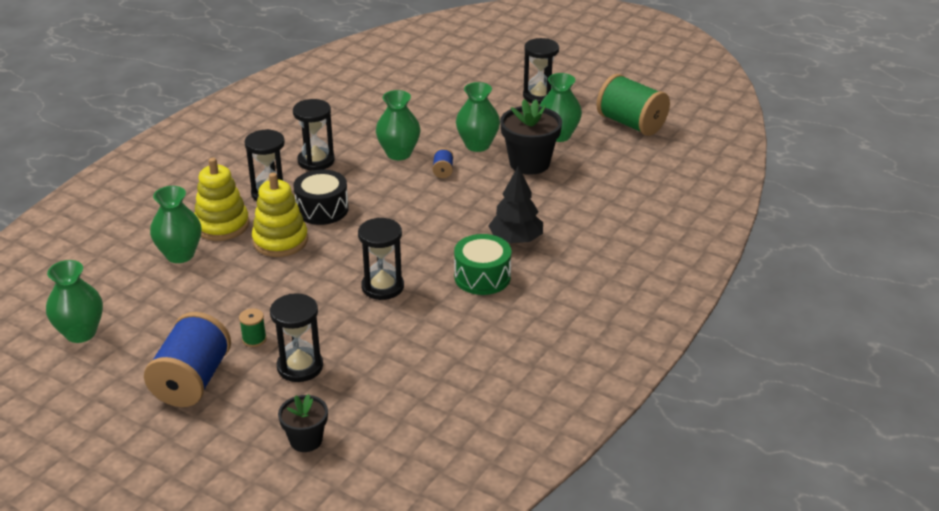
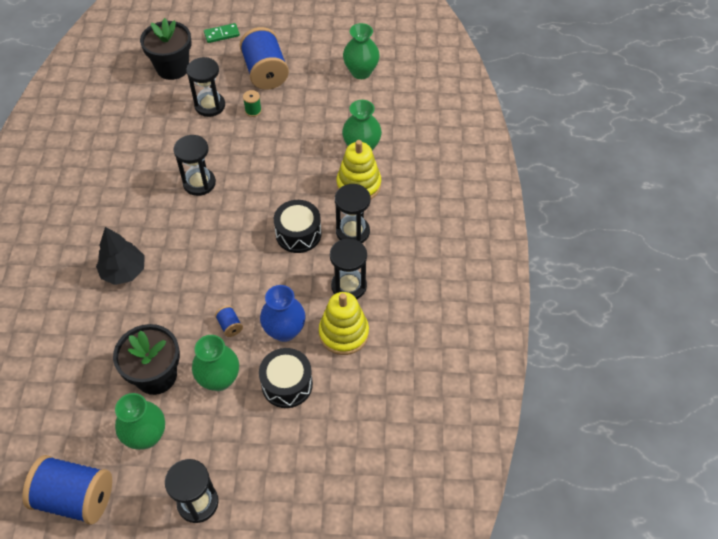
camera: 150 degrees right, 20 degrees up
yellow stacking toy [252,172,308,257] -> yellow stacking toy moved to [319,292,369,355]
black flower pot [278,394,328,452] -> black flower pot [140,18,191,80], size x1.66
green vase [376,90,420,160] -> blue vase [260,285,306,342]
green drum [454,234,512,295] -> none
green spool [597,74,670,136] -> blue spool [22,455,112,525]
none -> green domino [204,23,240,43]
none -> black drum [259,348,313,408]

